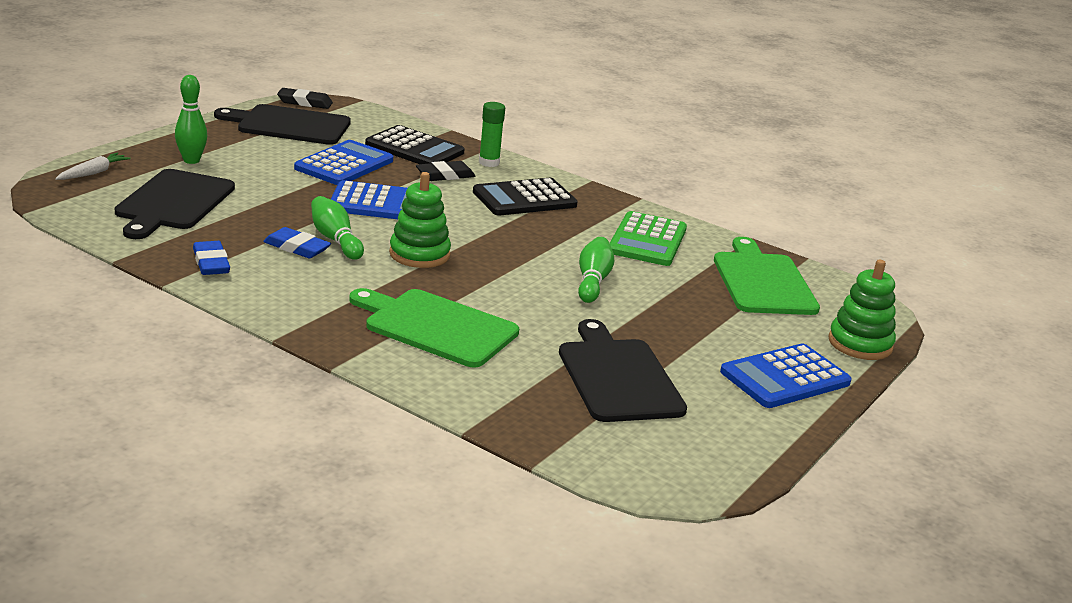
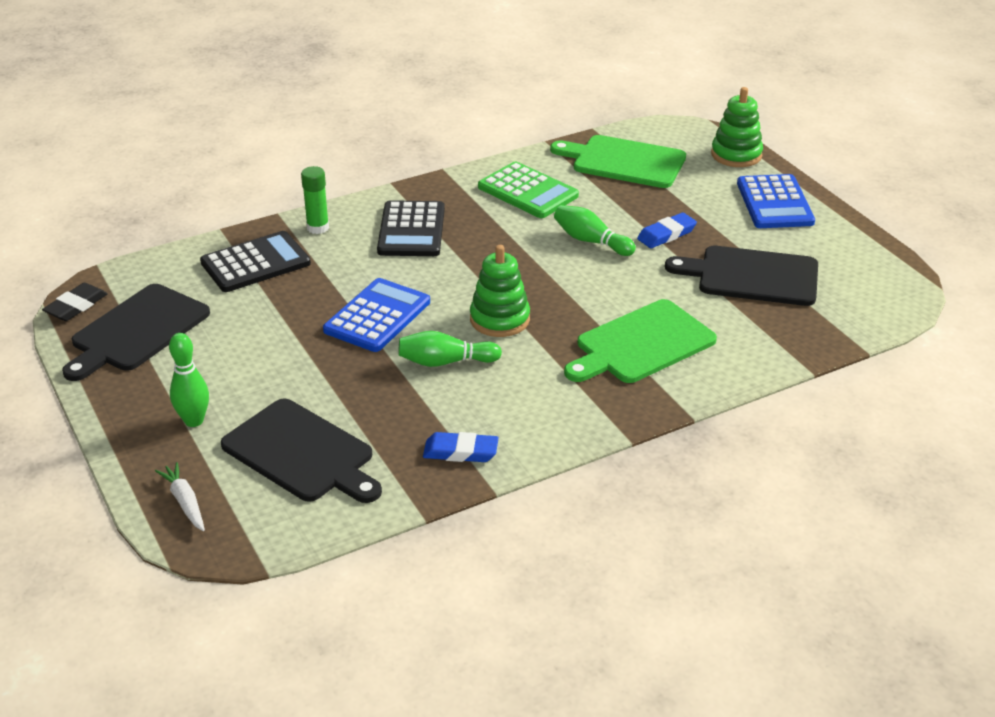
camera: 60 degrees left, 10 degrees up
blue eraser [263,227,331,258] -> blue eraser moved to [637,212,697,248]
blue calculator [294,140,393,185] -> none
black eraser [416,161,476,181] -> none

